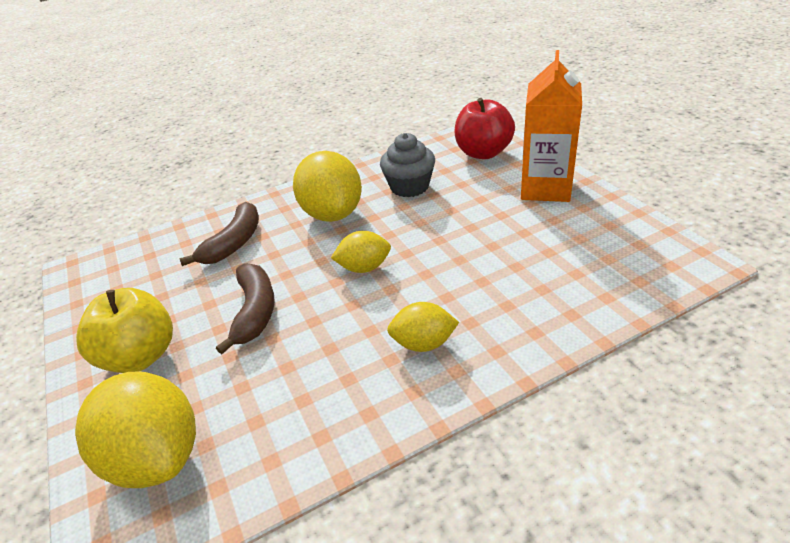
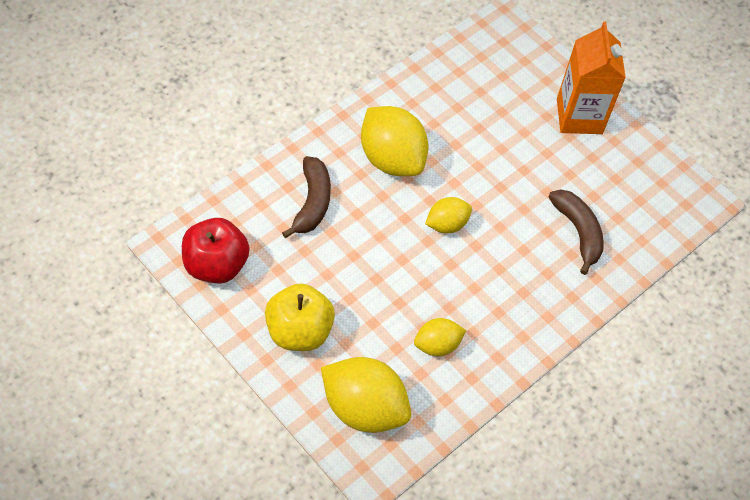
camera: 25 degrees left, 20 degrees up
brown banana [216,263,275,354] -> brown banana moved to [548,189,604,275]
grey cupcake [380,133,435,197] -> none
yellow lemon [387,302,459,352] -> yellow lemon moved to [414,318,466,357]
red apple [455,98,515,159] -> red apple moved to [182,218,250,284]

